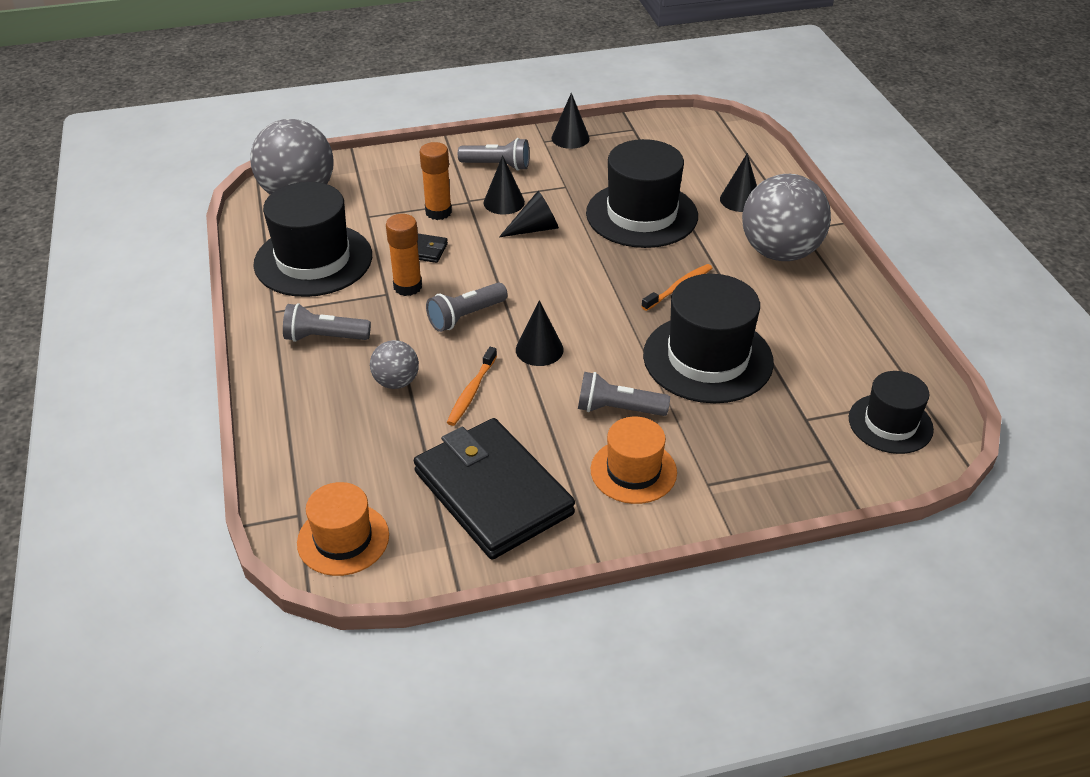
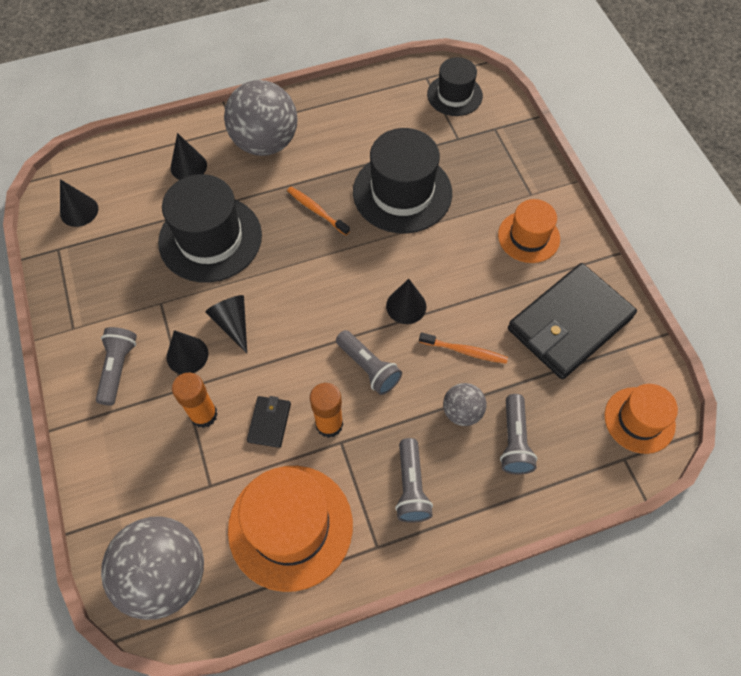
camera: 95 degrees left, 20 degrees up
black hat [253,182,372,297] -> orange hat [228,466,353,592]
black cone [551,93,590,149] -> black cone moved to [60,179,98,227]
grey flashlight [578,372,670,416] -> grey flashlight moved to [500,394,537,475]

